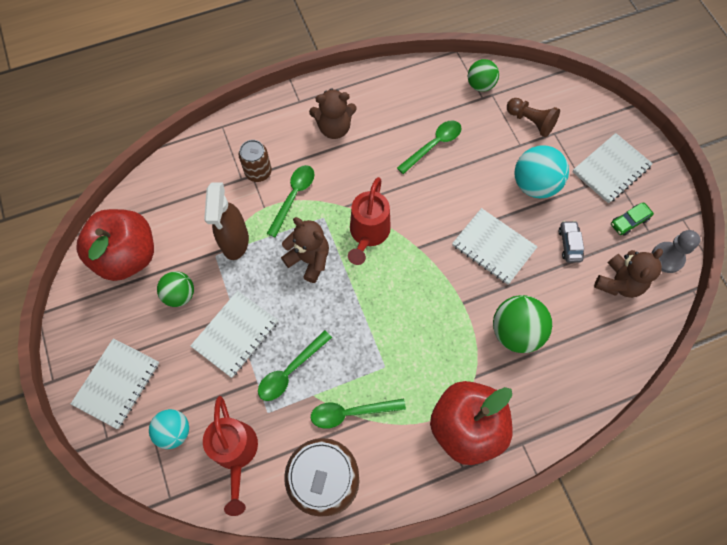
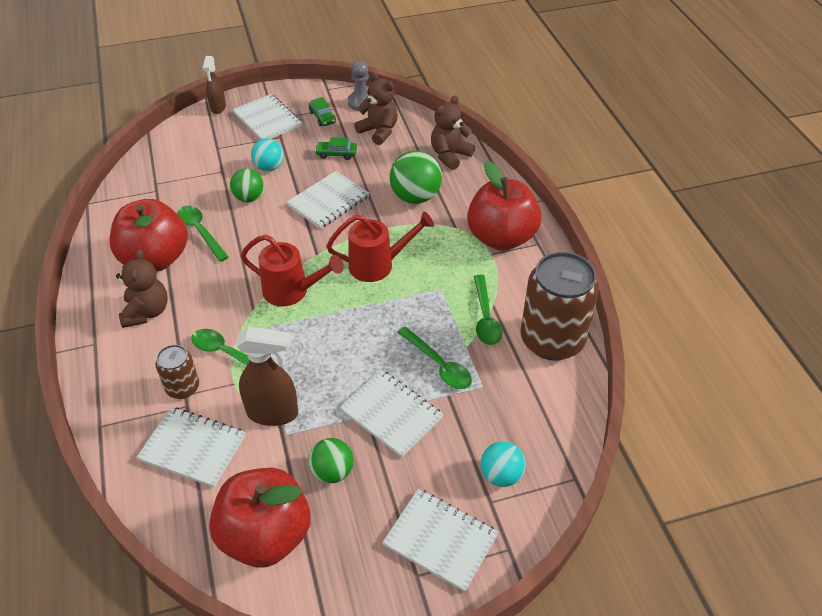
camera: 85 degrees left, 20 degrees down
red watering can [203,396,258,516] -> red watering can moved to [326,212,434,282]
brown teddy bear [281,217,329,283] -> brown teddy bear moved to [431,95,475,170]
green ball [468,59,499,92] -> green ball moved to [230,168,264,202]
brown pawn [507,98,560,137] -> none
turquoise ball [515,145,569,198] -> turquoise ball [251,138,284,171], size x0.64
grey car [559,221,584,263] -> green car [315,137,357,160]
none -> red apple [109,199,188,272]
none -> white notebook [136,407,246,488]
none -> brown spray bottle [202,56,226,114]

